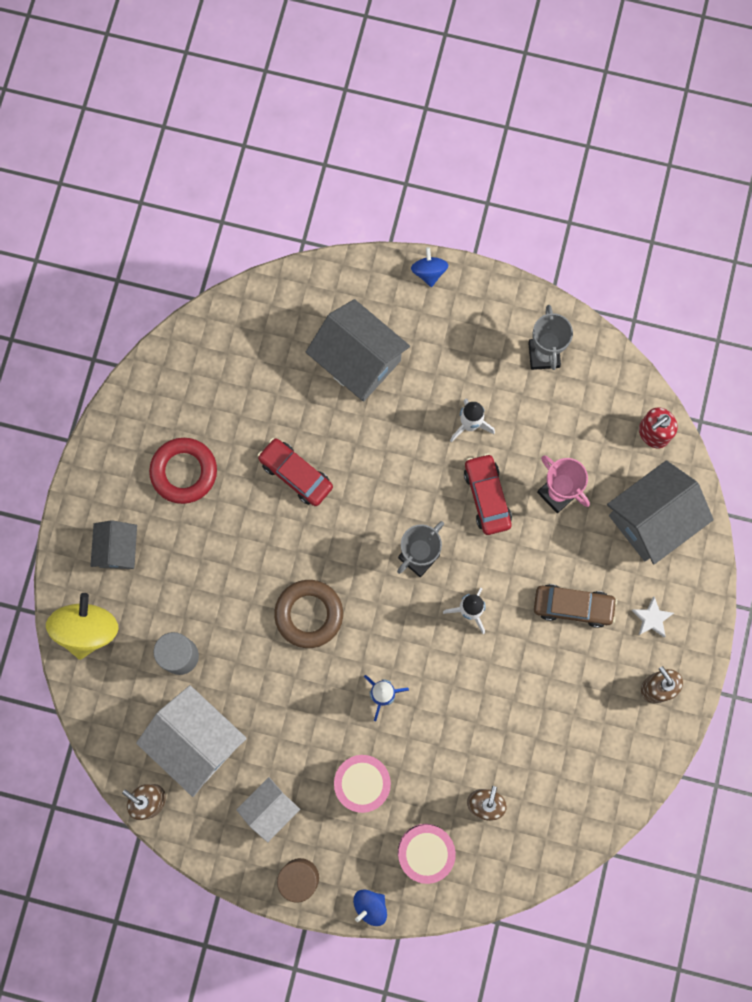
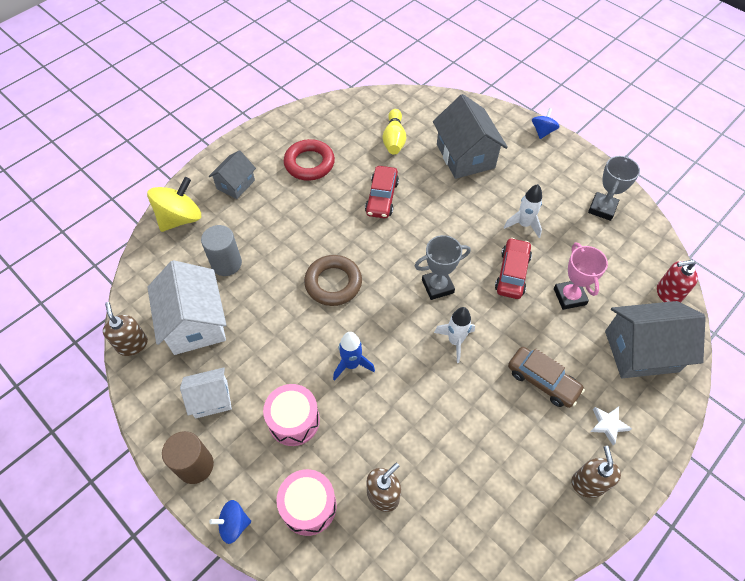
camera: 30 degrees right, 20 degrees down
red car [258,438,333,506] -> red car turned 150 degrees counterclockwise [365,166,399,218]
none -> yellow bowling pin [382,109,406,155]

